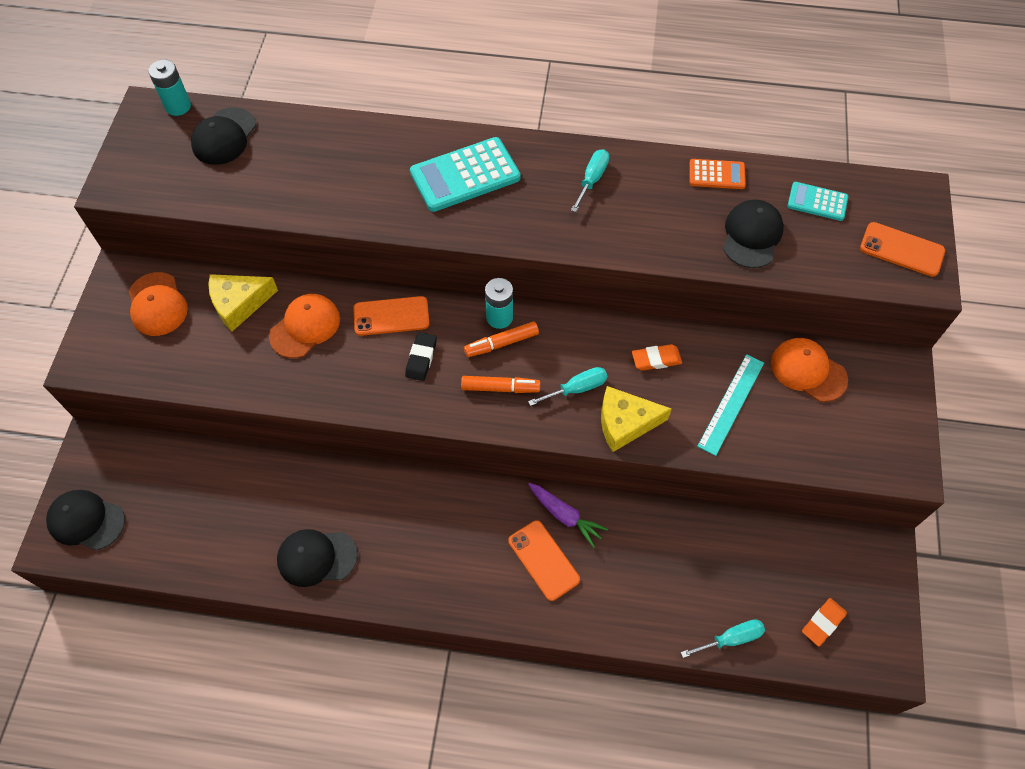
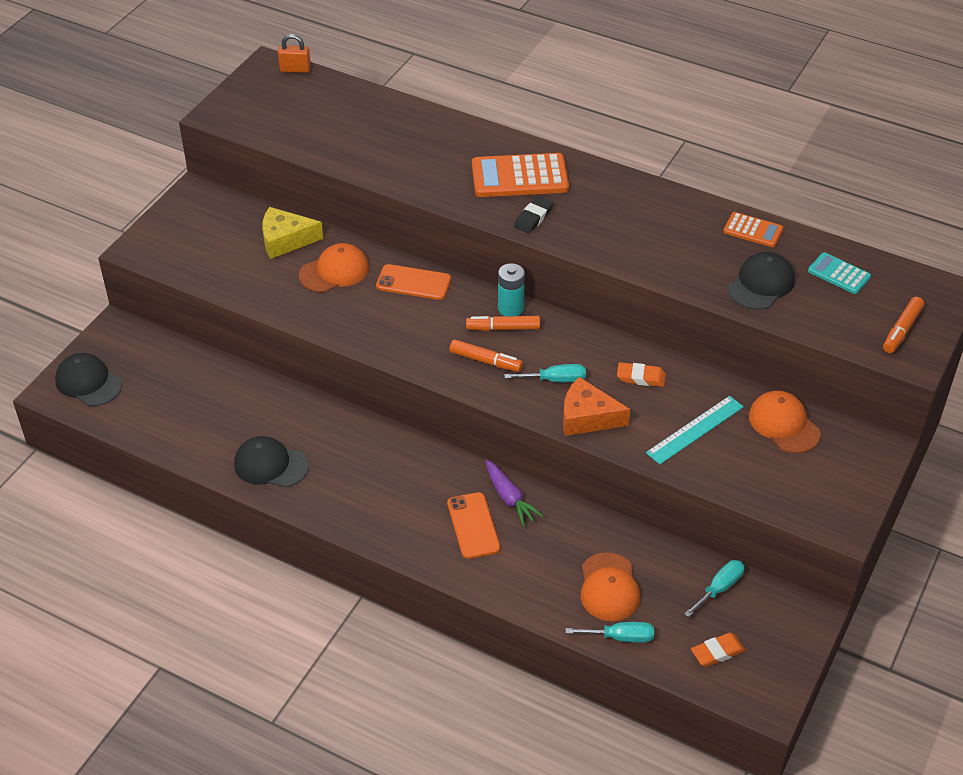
camera: 20 degrees right, 15 degrees down
orange cap [128,272,188,336] -> orange cap moved to [580,552,640,621]
turquoise battery [148,60,191,116] -> orange padlock [278,34,311,73]
black cap [191,107,256,165] -> none
black eraser [405,332,437,381] -> black eraser moved to [514,196,553,234]
turquoise calculator [410,137,521,212] -> orange calculator [472,153,569,197]
turquoise screwdriver [571,149,609,212] -> turquoise screwdriver moved to [684,560,744,617]
yellow cheese [601,386,672,452] -> orange cheese [563,377,630,436]
orange phone [860,222,945,277] -> orange marker [883,297,924,353]

